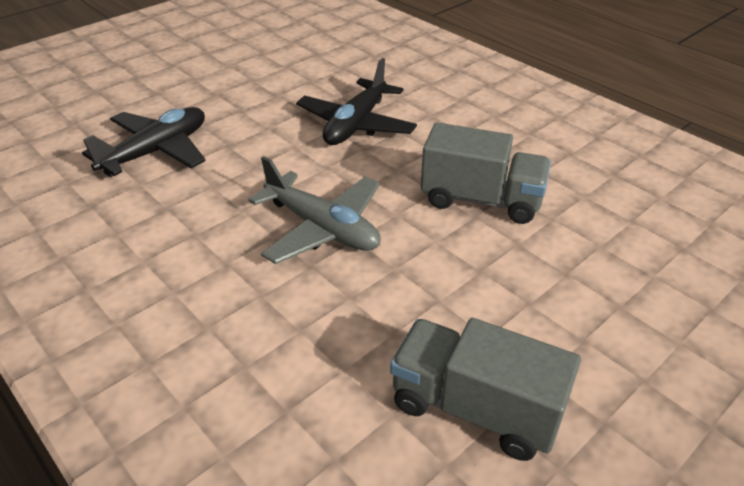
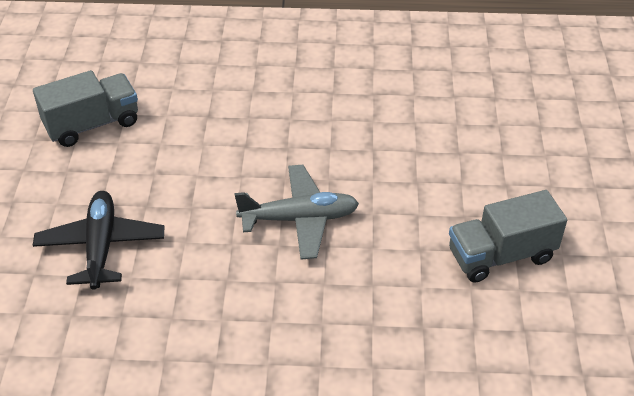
camera: 45 degrees left, 5 degrees up
black plane [296,58,417,145] -> none
grey truck [421,122,551,224] -> grey truck moved to [33,70,138,147]

